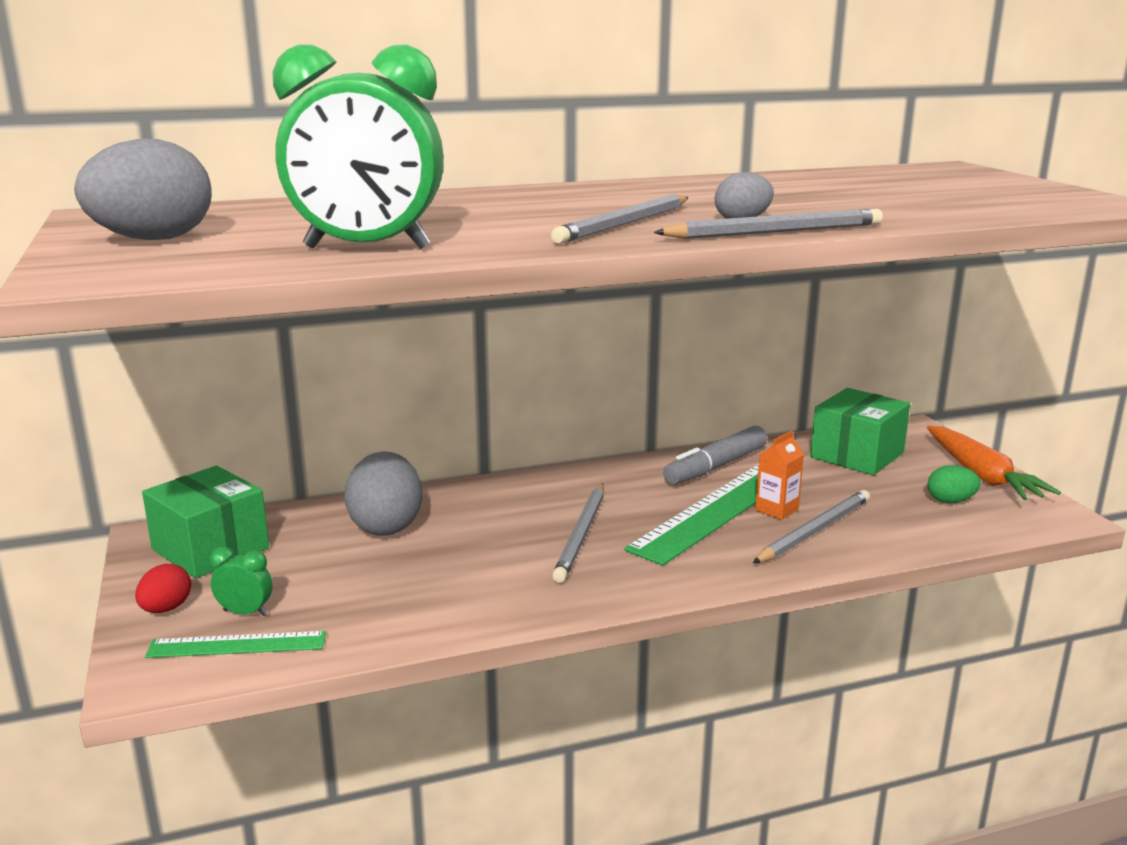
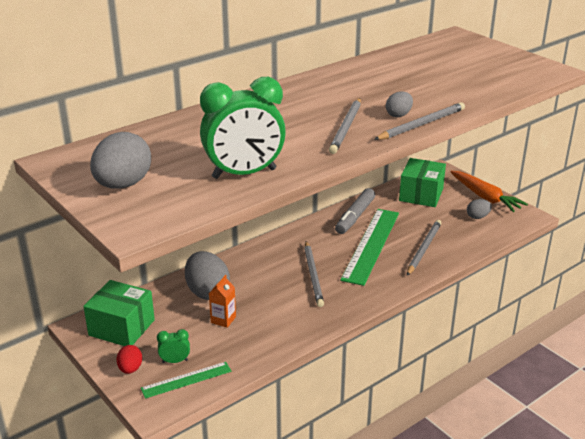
camera: 20 degrees left, 10 degrees up
orange carton [755,431,804,520] -> orange carton moved to [209,275,236,328]
green egg [928,465,981,503] -> grey egg [467,199,492,219]

